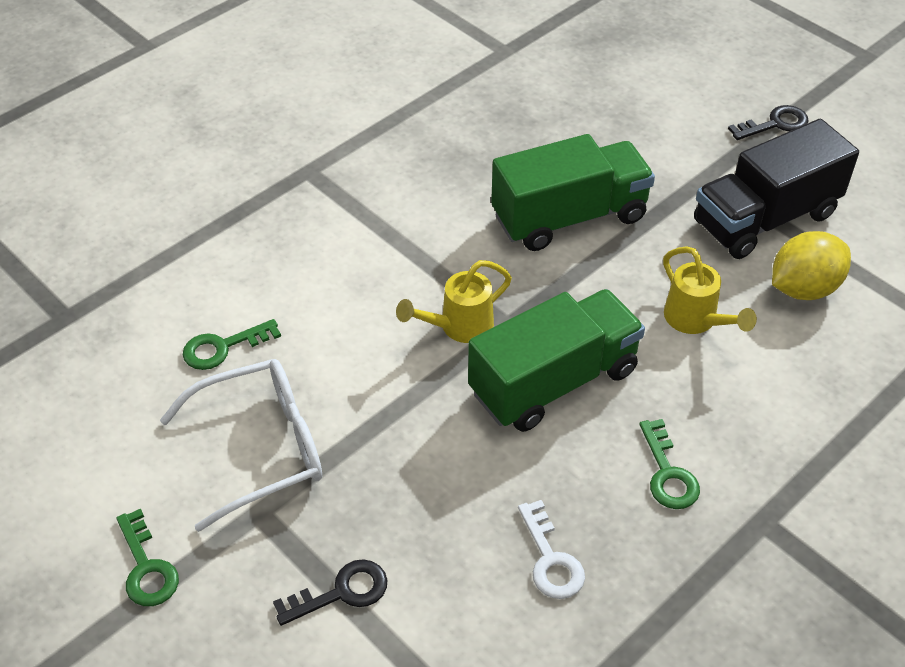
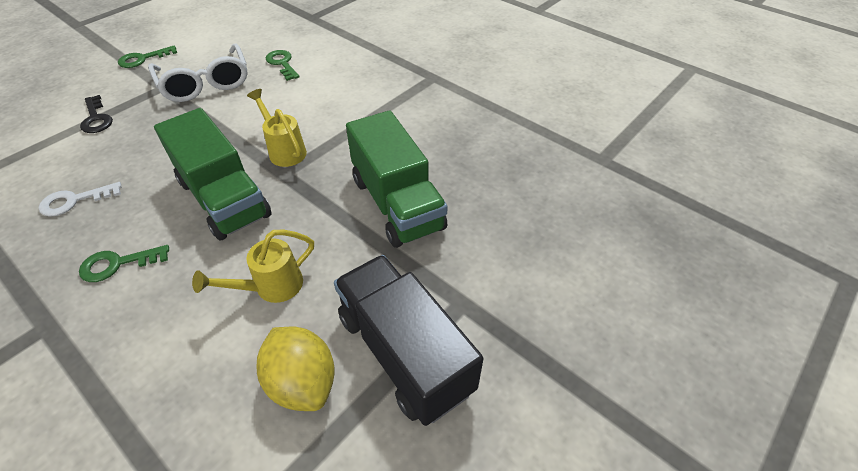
camera: 85 degrees right, 0 degrees up
black key [728,105,809,140] -> none

